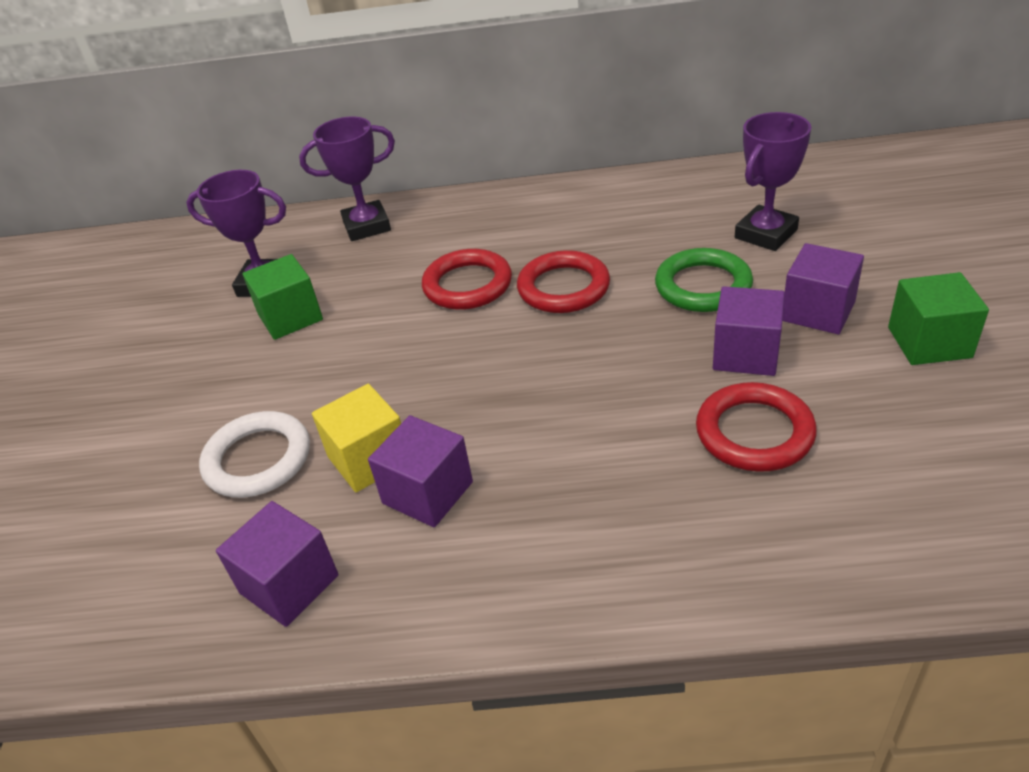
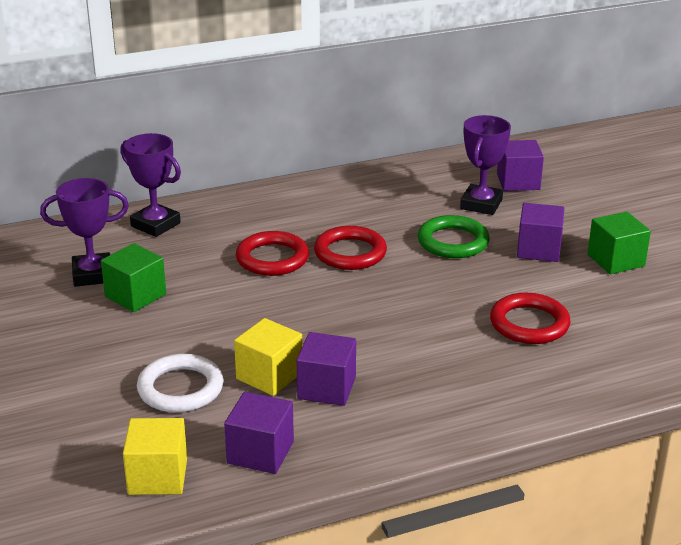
camera: 25 degrees left, 10 degrees down
purple trophy [299,117,395,241] -> purple trophy turned 75 degrees clockwise [120,133,181,237]
purple cube [713,286,785,376] -> purple cube moved to [497,140,544,191]
none -> yellow cube [123,418,187,495]

